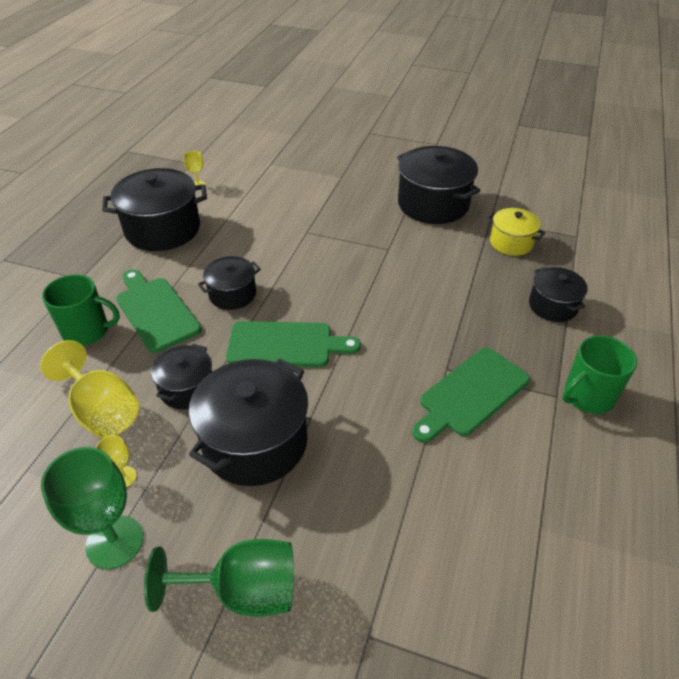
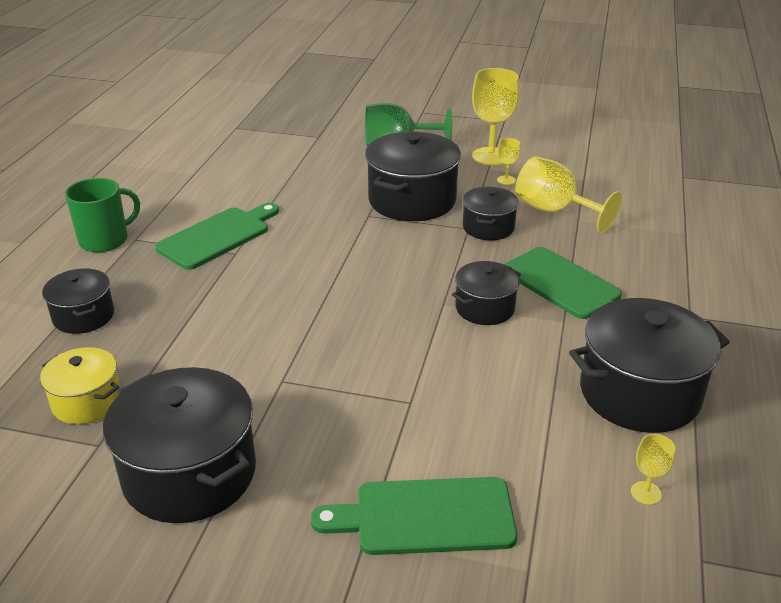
camera: 175 degrees right, 10 degrees down
green goblet [41,447,143,569] -> yellow goblet [472,68,519,166]
green mug [42,274,120,346] -> none
green cutting board [226,321,361,367] -> green cutting board moved to [310,477,517,555]

